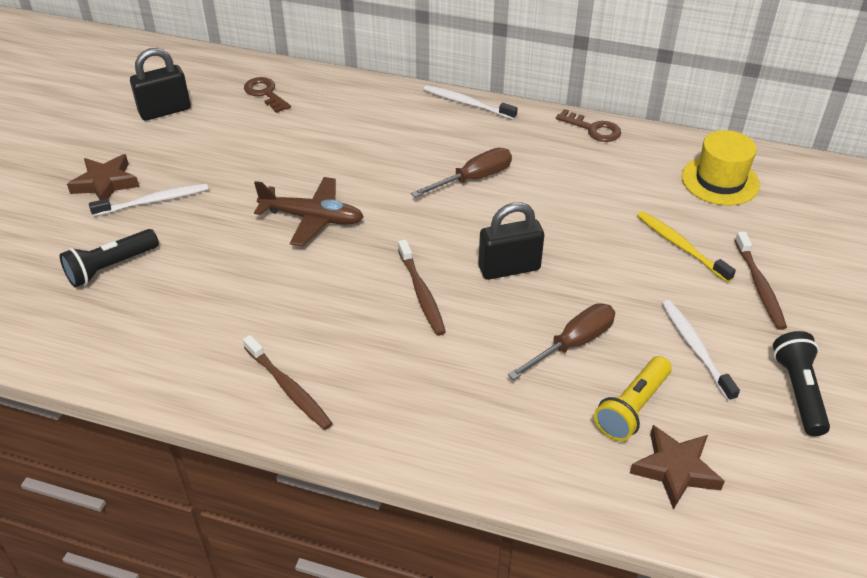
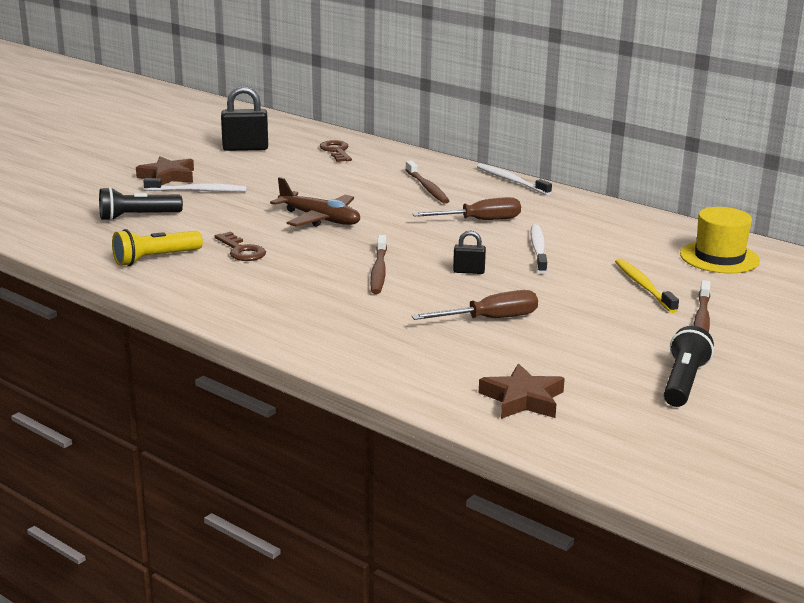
camera: 20 degrees right, 20 degrees down
brown toothbrush [243,335,333,430] -> brown toothbrush moved to [405,160,449,204]
black padlock [479,202,544,280] -> black padlock [453,231,486,274], size x0.54
brown key [556,109,621,142] -> brown key moved to [214,232,266,261]
yellow flashlight [594,356,672,441] -> yellow flashlight moved to [112,229,203,266]
white toothbrush [662,300,740,402] -> white toothbrush moved to [530,224,547,274]

